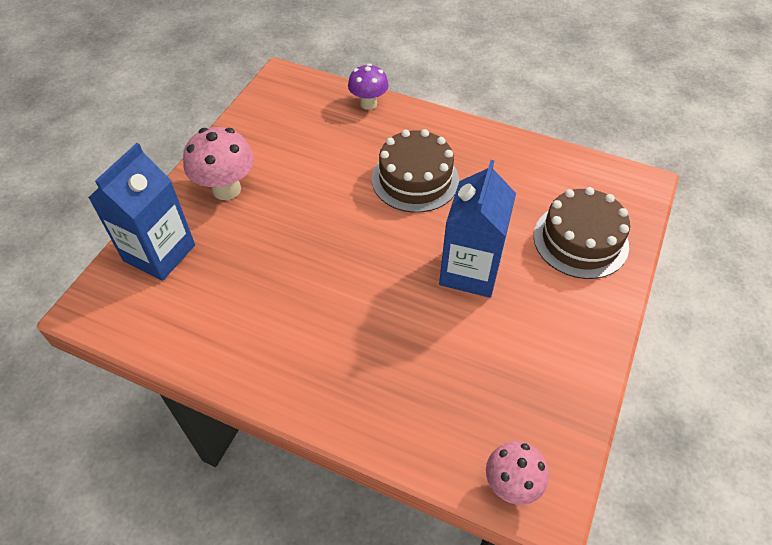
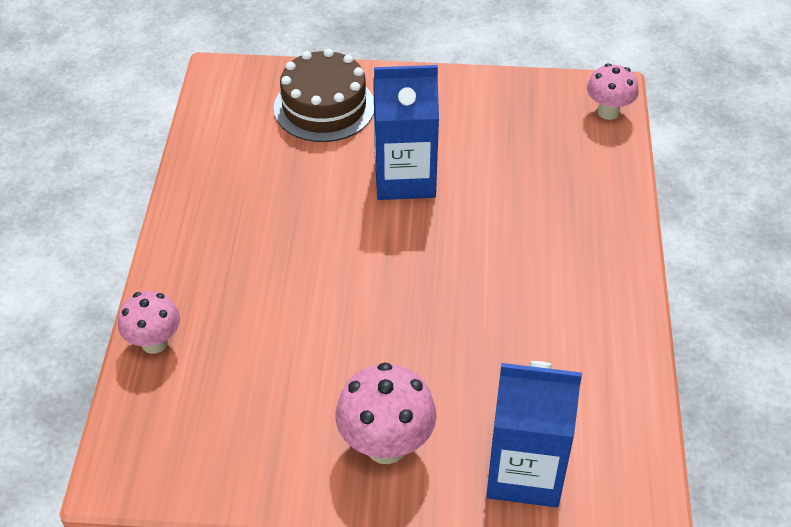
camera: 110 degrees left, 5 degrees down
purple mushroom [348,63,389,110] -> pink mushroom [118,291,180,354]
brown cake [372,129,459,213] -> none

